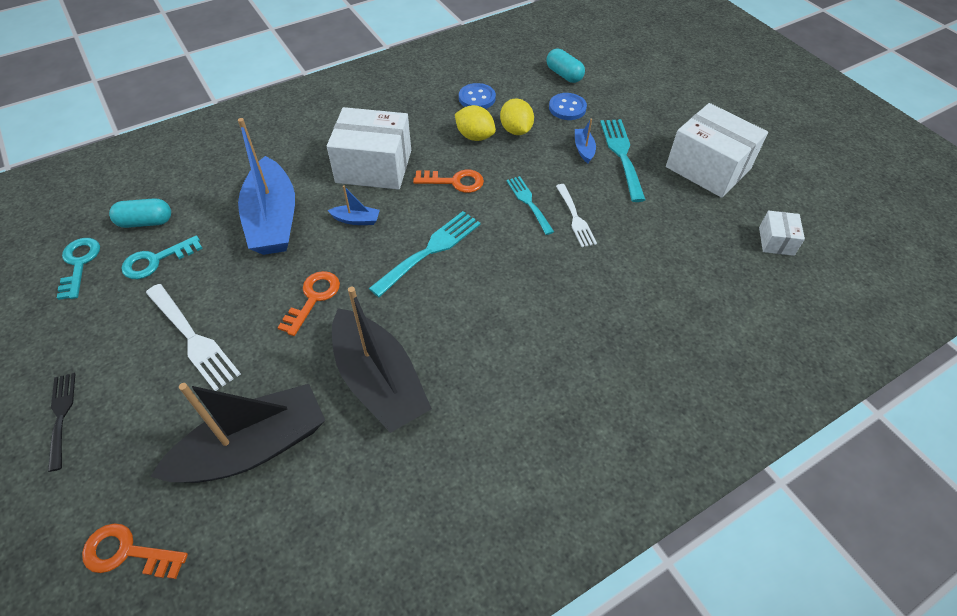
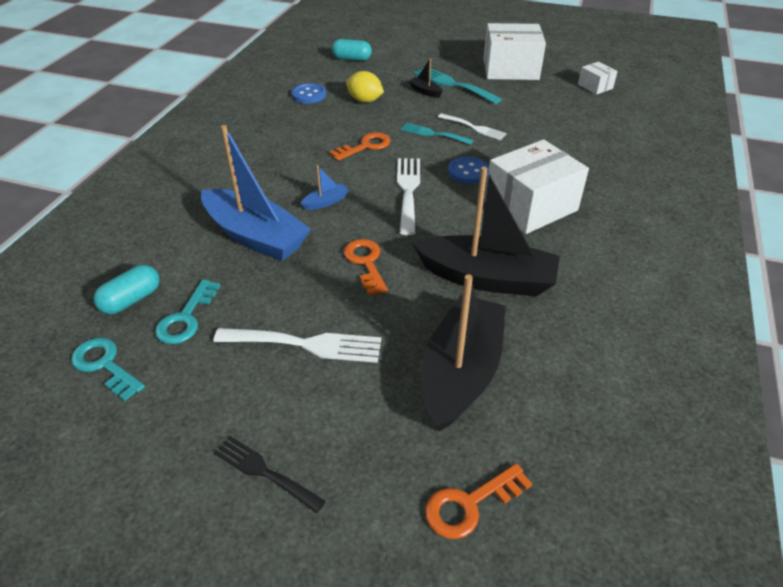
camera: 40 degrees left, 10 degrees down
white box [327,107,411,190] -> white box moved to [485,139,589,234]
turquoise fork [369,211,481,297] -> white fork [397,158,420,235]
yellow lemon [455,105,496,141] -> none
blue button [549,93,587,120] -> blue button moved to [448,157,489,184]
blue boat [575,119,596,163] -> black boat [409,58,443,98]

